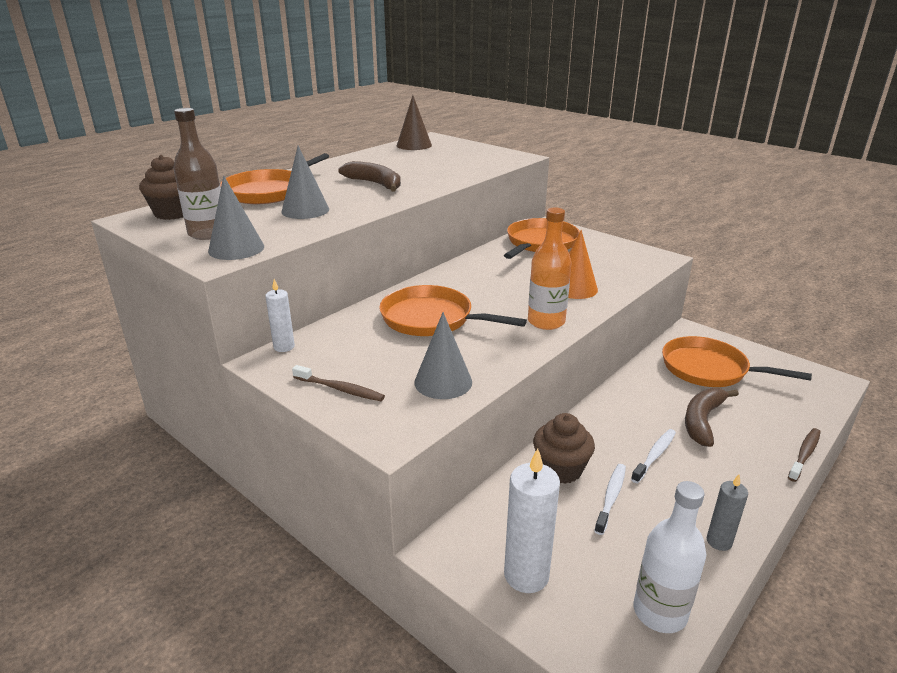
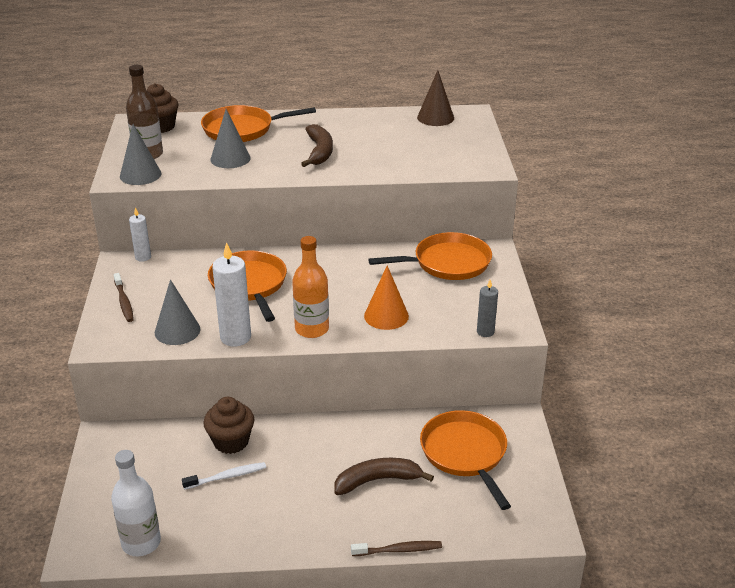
camera: 45 degrees right, 5 degrees up
white candle [504,448,560,593] -> white candle moved to [212,242,251,346]
white toothbrush [631,429,676,483] -> none
grey candle [706,475,748,551] -> grey candle moved to [477,280,498,337]

